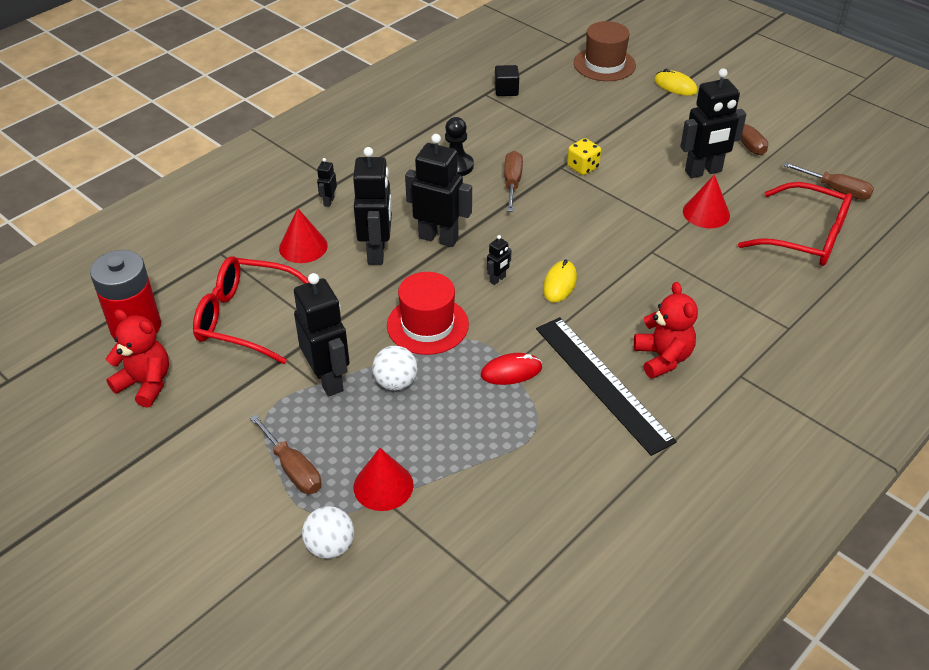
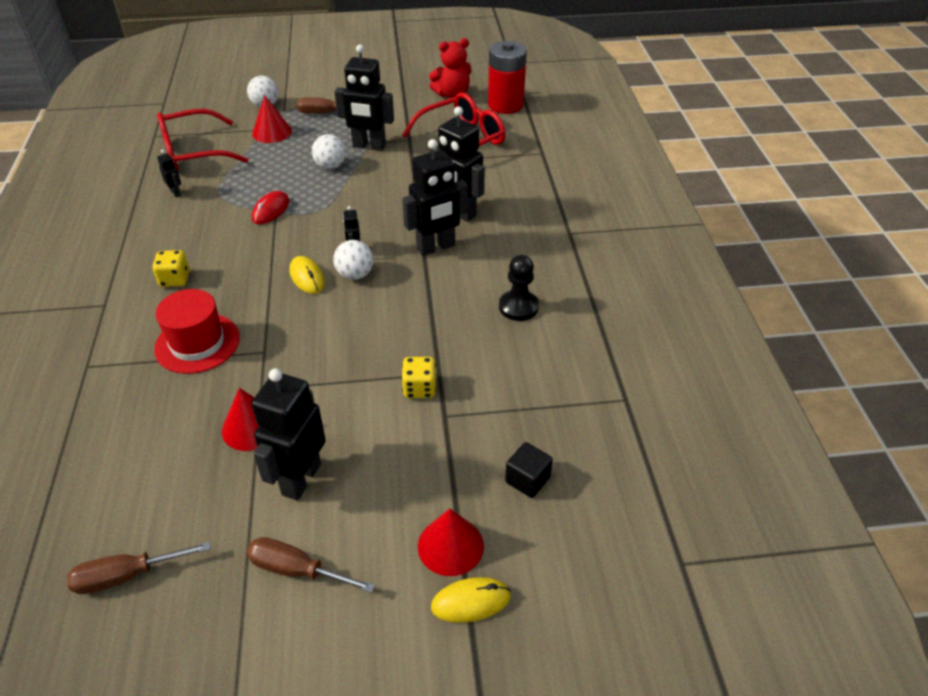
camera: 130 degrees right, 0 degrees up
red cone [279,208,328,263] -> red cone moved to [418,509,484,576]
black robot [317,158,337,207] -> black robot moved to [157,150,181,198]
red hat [387,272,469,355] -> red hat moved to [154,289,240,374]
black cube [495,65,519,96] -> black cube moved to [505,442,553,498]
brown screwdriver [504,151,523,212] -> none
black ruler [536,317,677,456] -> none
brown hat [574,21,636,81] -> none
red teddy bear [634,282,698,379] -> yellow dice [152,250,190,287]
red glasses [738,182,852,266] -> red glasses moved to [157,109,249,171]
none -> white ball [333,240,373,280]

